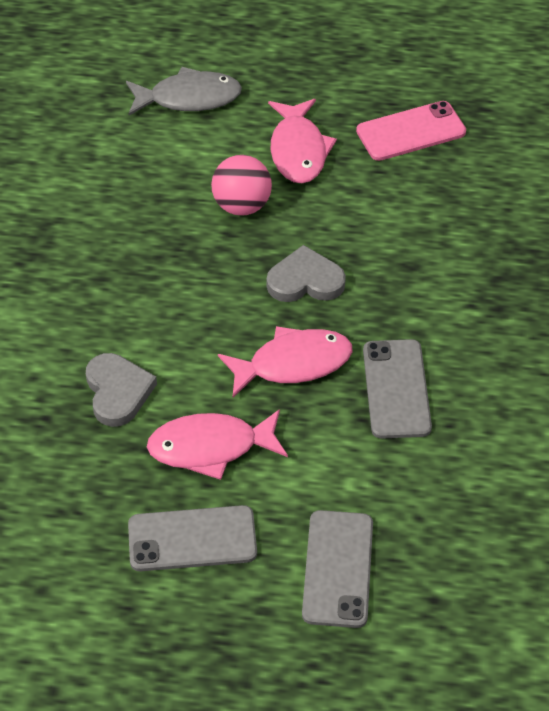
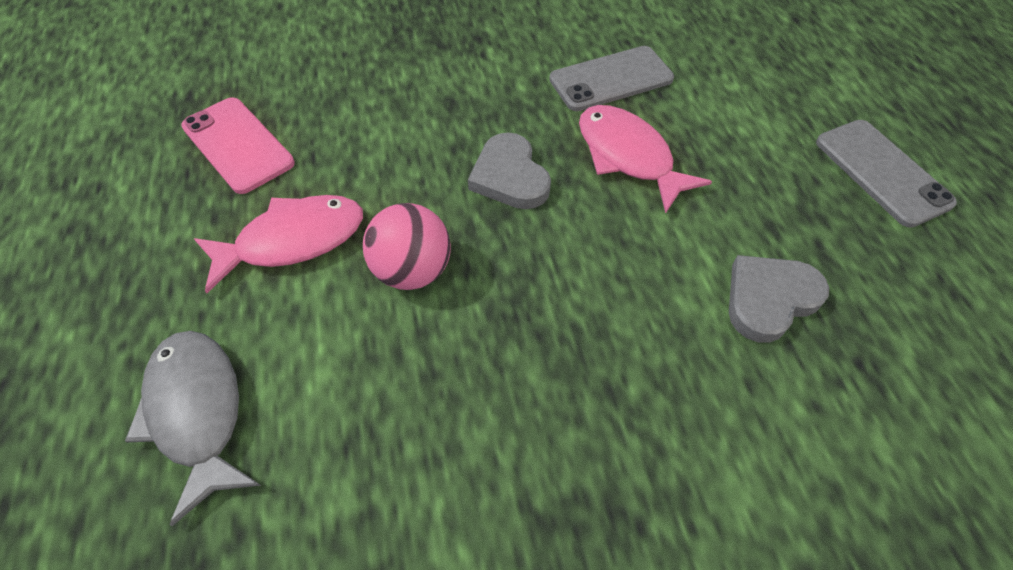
camera: 110 degrees left, 5 degrees up
pink fish [147,409,288,480] -> none
grey phone [302,510,373,628] -> none

